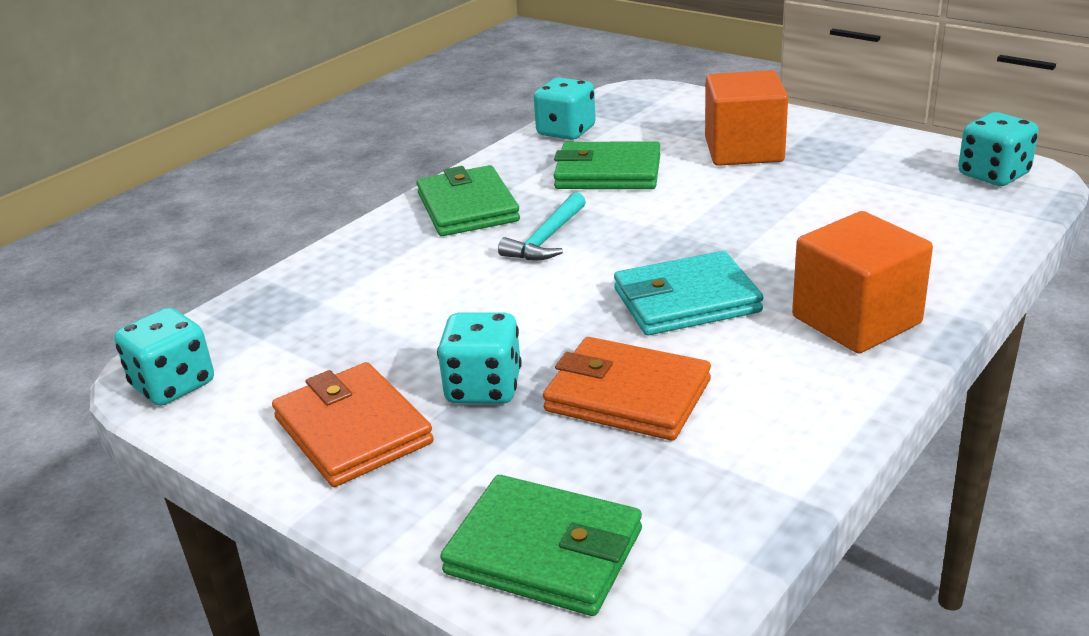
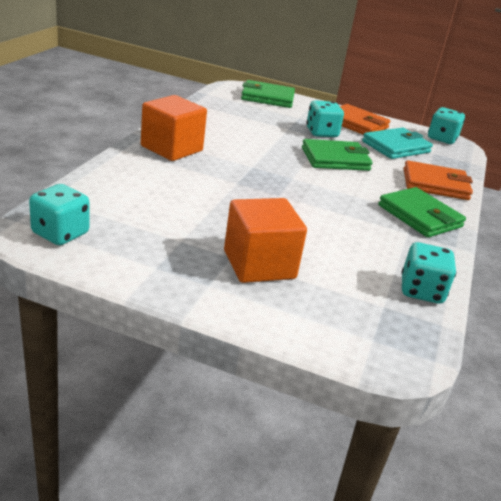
camera: 155 degrees right, 0 degrees up
turquoise hammer [498,192,586,260] -> none
orange wallet [543,337,711,441] -> orange wallet moved to [404,160,473,200]
green wallet [553,141,660,189] -> green wallet moved to [302,139,373,171]
turquoise wallet [614,251,763,335] -> turquoise wallet moved to [362,128,433,159]

